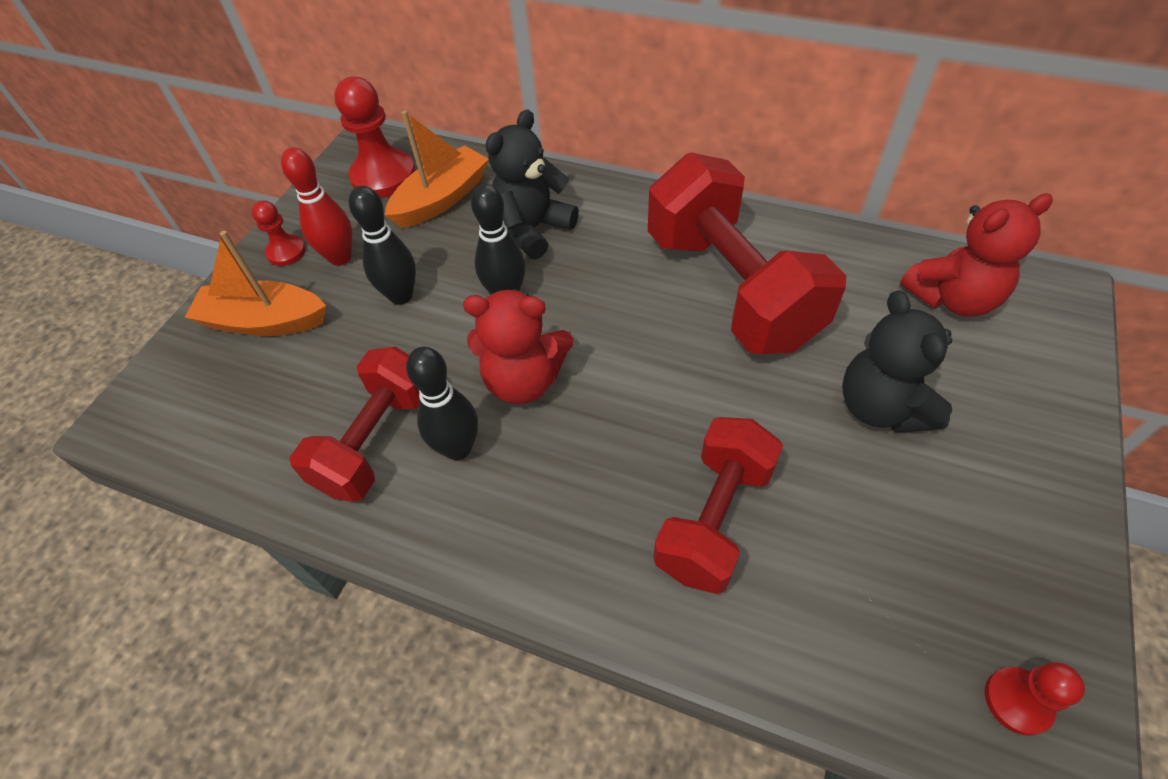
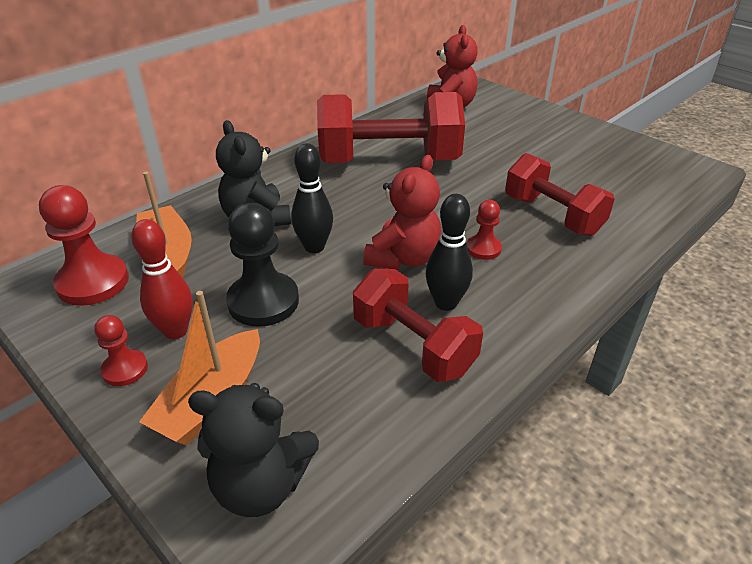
camera: 70 degrees left, 15 degrees down
black bowling pin [349,186,416,305] -> black pawn [226,203,299,327]
black teddy bear [842,290,952,433] -> black teddy bear moved to [188,383,319,517]
red pawn [985,662,1085,736] -> red pawn moved to [466,200,502,260]

